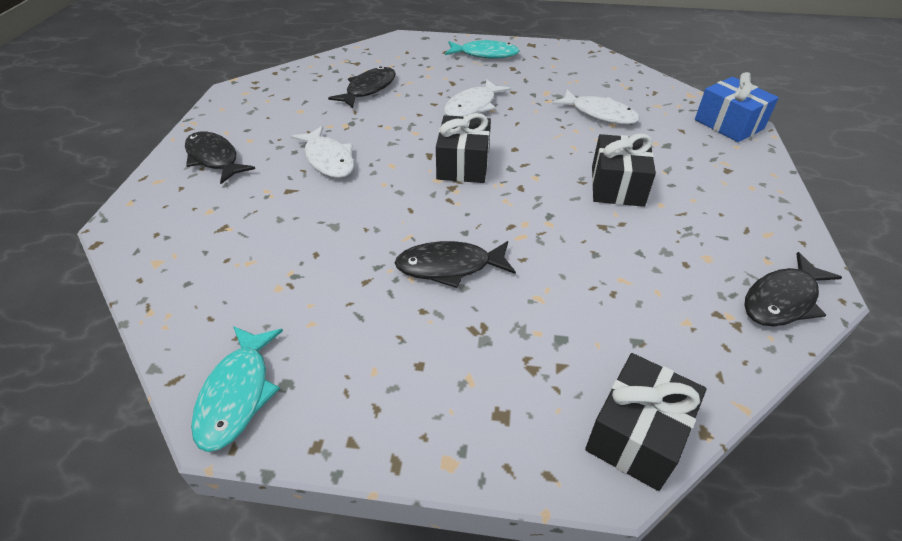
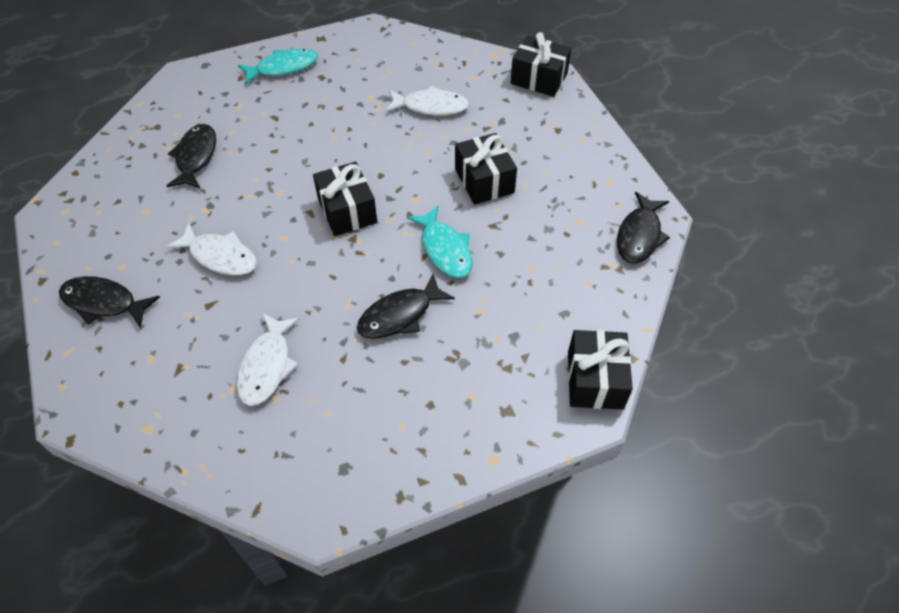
camera: 30 degrees left, 10 degrees up
turquoise fish [191,326,283,452] -> turquoise fish moved to [407,205,472,278]
white fish [444,79,511,117] -> white fish moved to [237,313,300,406]
blue gift [695,72,779,142] -> black gift [510,32,572,97]

